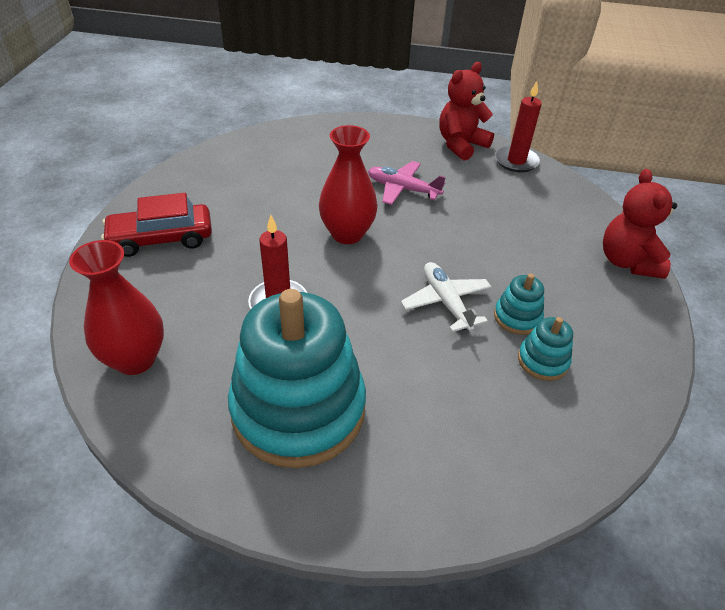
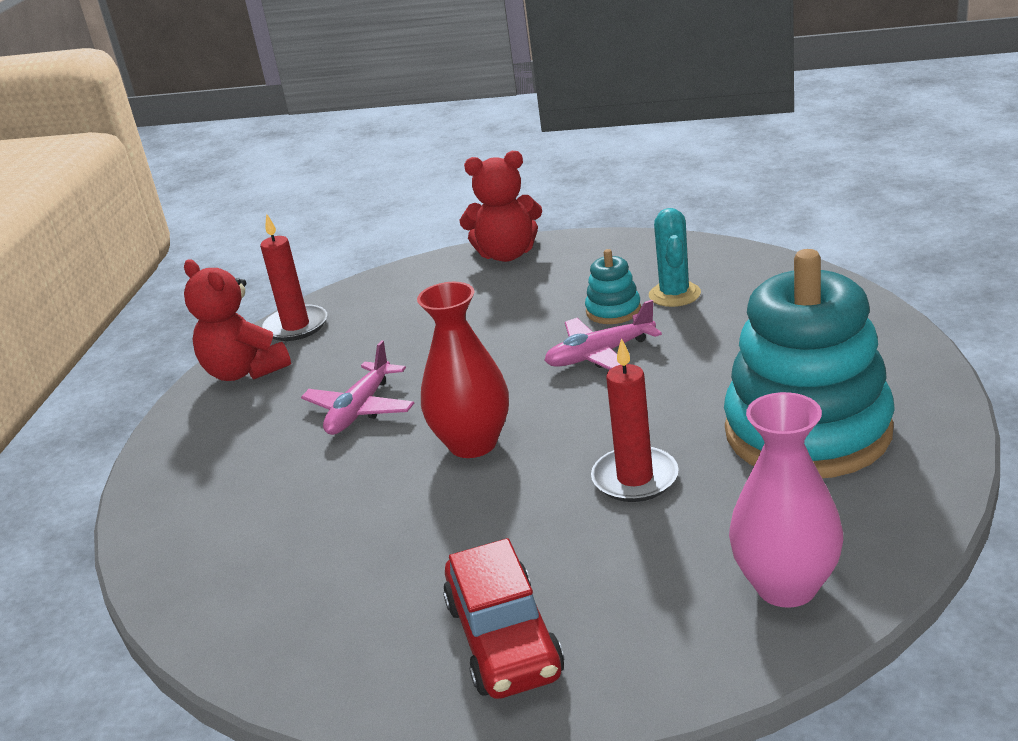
camera: 85 degrees left, 15 degrees down
red vase [69,240,164,375] -> pink vase [729,392,843,608]
white plane [401,262,491,332] -> pink plane [544,300,662,370]
turquoise stacking toy [518,317,573,381] -> turquoise cactus [649,208,701,307]

